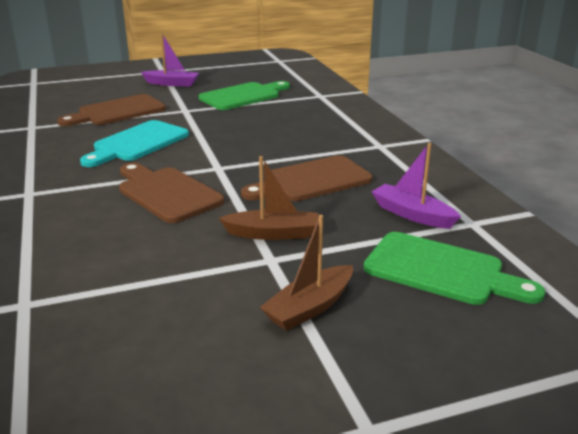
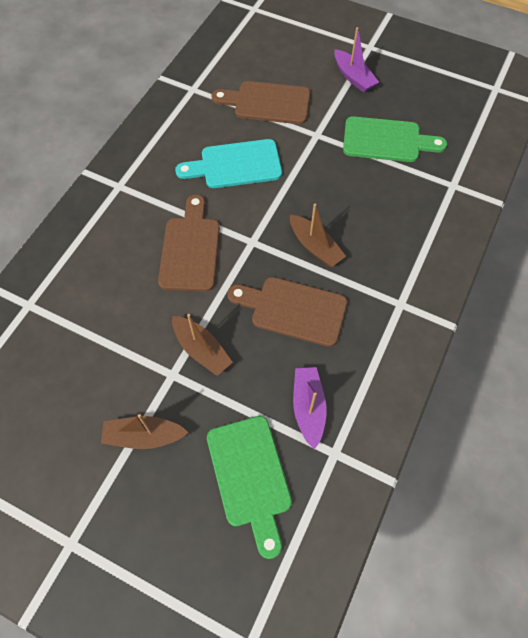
camera: 45 degrees right, 35 degrees up
none -> brown boat [290,204,346,267]

